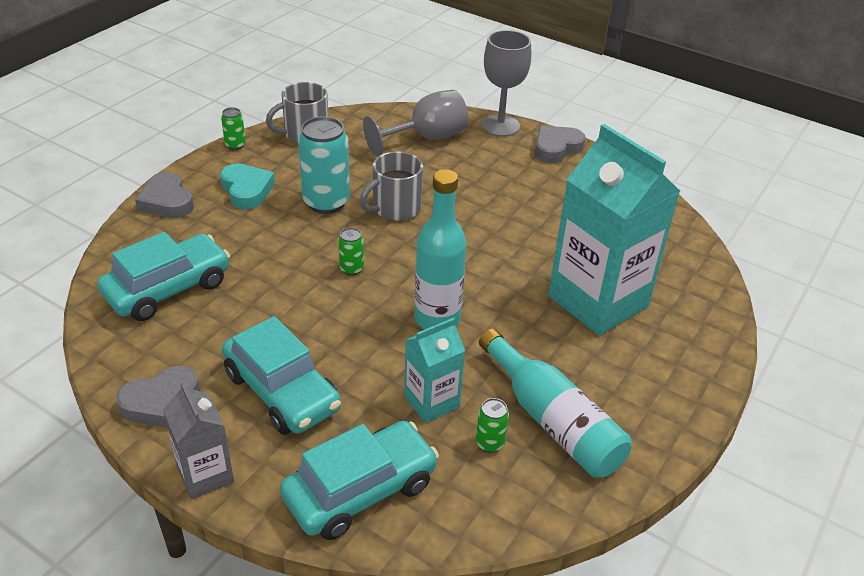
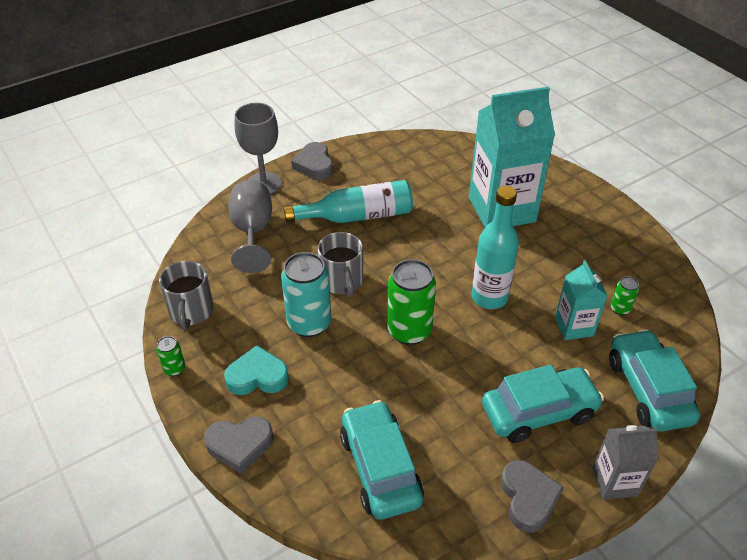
camera: 65 degrees left, 5 degrees up
green can [338,228,364,276] -> green can [387,259,436,345], size x2.11
turquoise bottle [479,329,632,478] -> turquoise bottle moved to [284,180,413,223]

